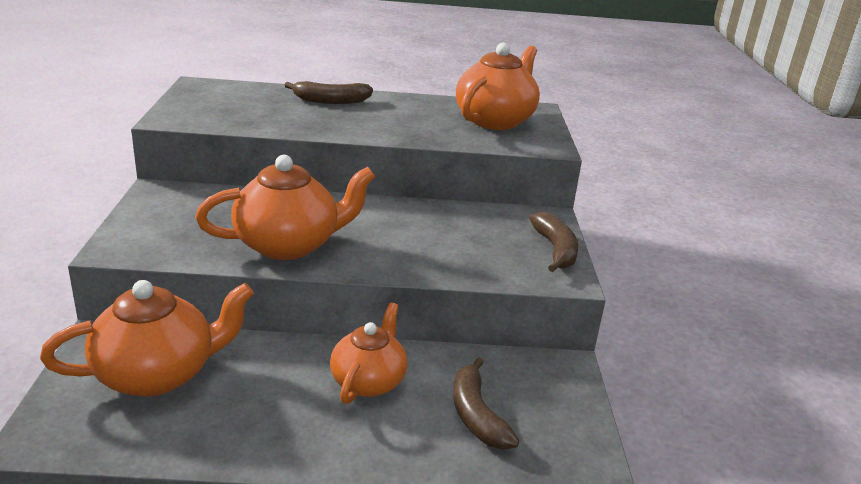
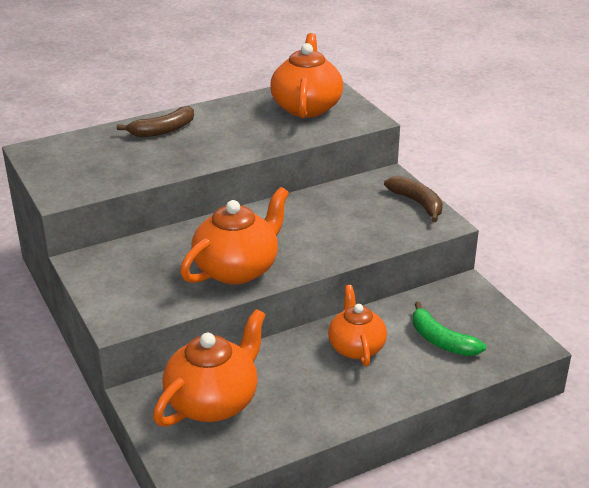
camera: 25 degrees left, 5 degrees up
brown banana [453,357,519,450] -> green banana [413,302,486,356]

